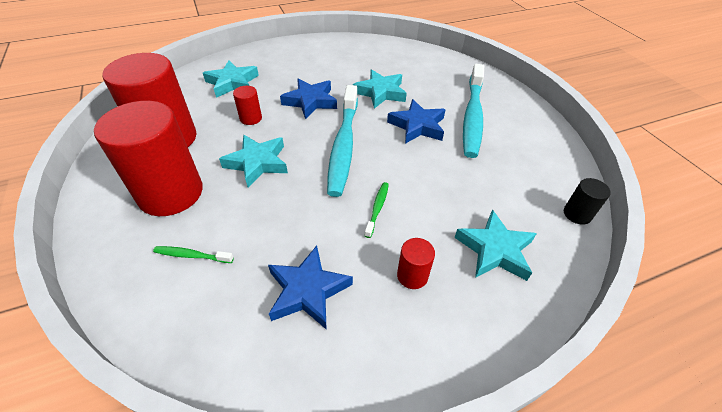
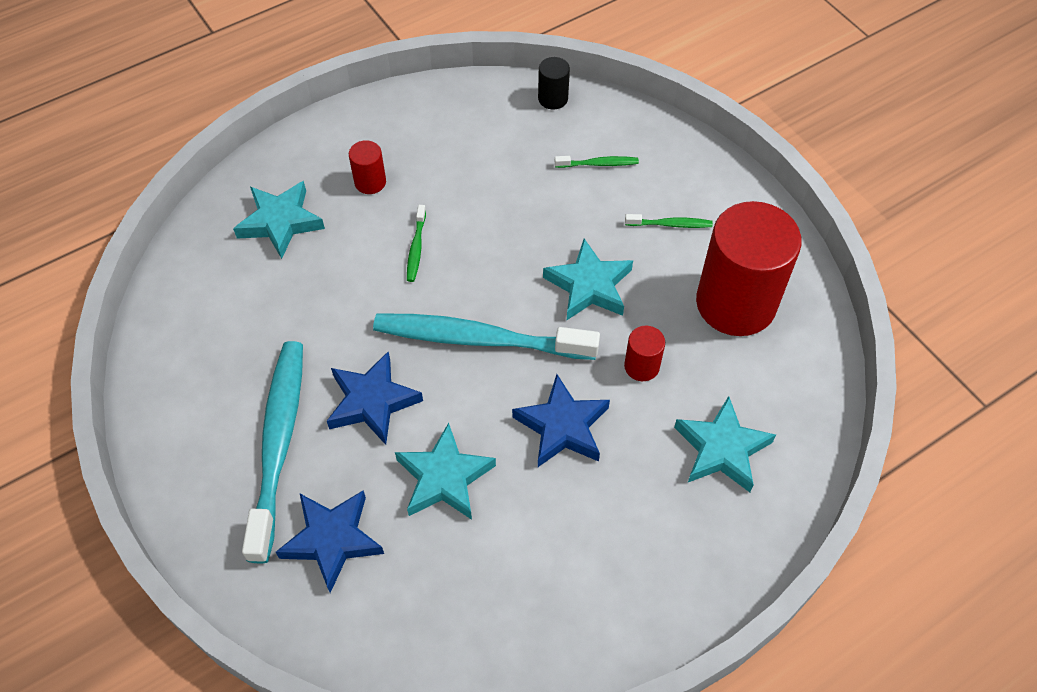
camera: 170 degrees right, 10 degrees up
red cylinder [94,101,203,216] -> green toothbrush [625,214,713,228]
blue star [268,246,353,330] -> blue star moved to [276,490,384,593]
turquoise toothbrush [327,85,358,197] -> turquoise toothbrush turned 75 degrees counterclockwise [373,314,600,360]
black cylinder [564,178,611,225] -> black cylinder moved to [538,57,570,110]

